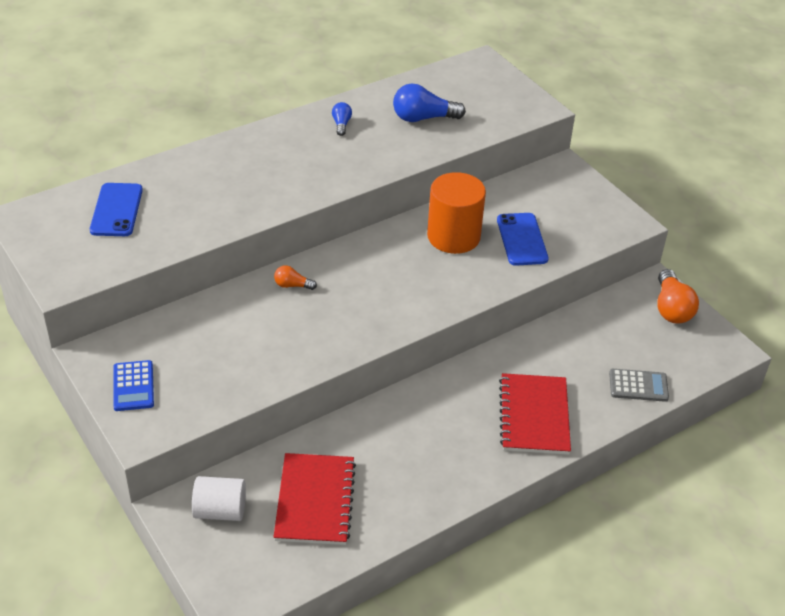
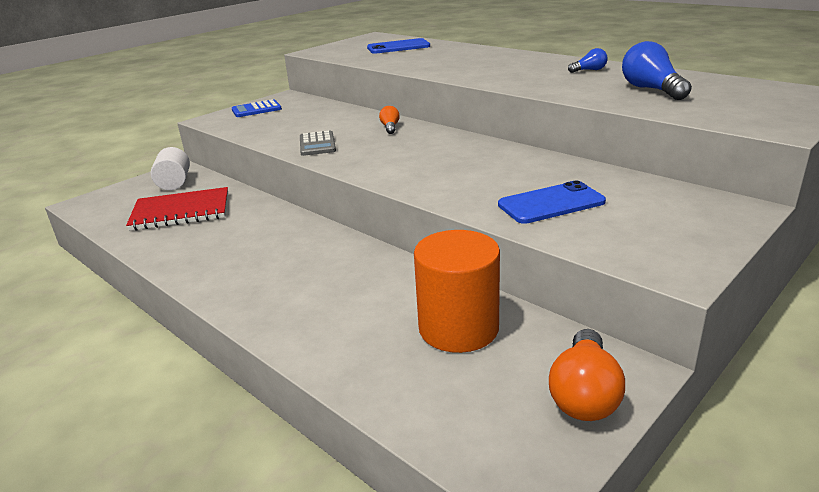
camera: 80 degrees right, 15 degrees down
orange cylinder [427,172,486,254] -> orange cylinder moved to [414,230,500,353]
red notebook [499,373,571,455] -> none
grey calculator [609,369,669,402] -> grey calculator moved to [300,131,336,156]
orange light bulb [657,269,699,324] -> orange light bulb turned 60 degrees counterclockwise [549,329,625,421]

